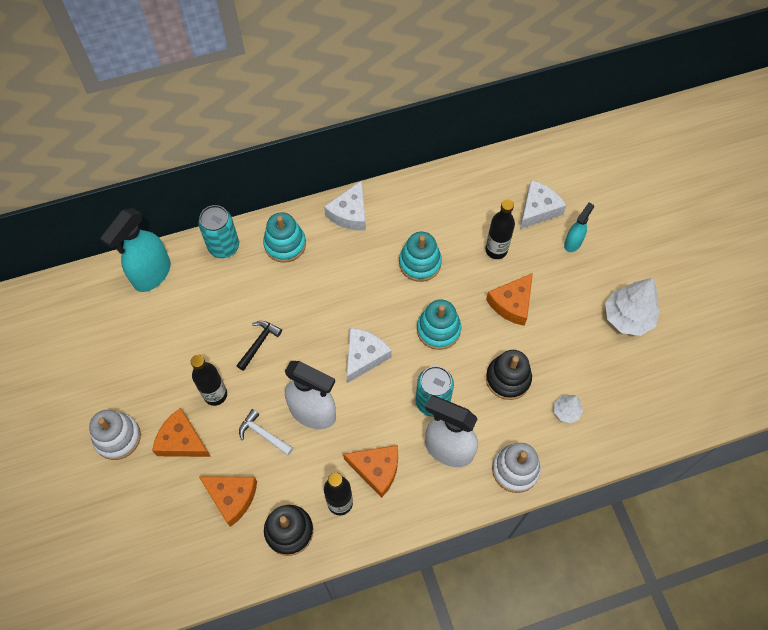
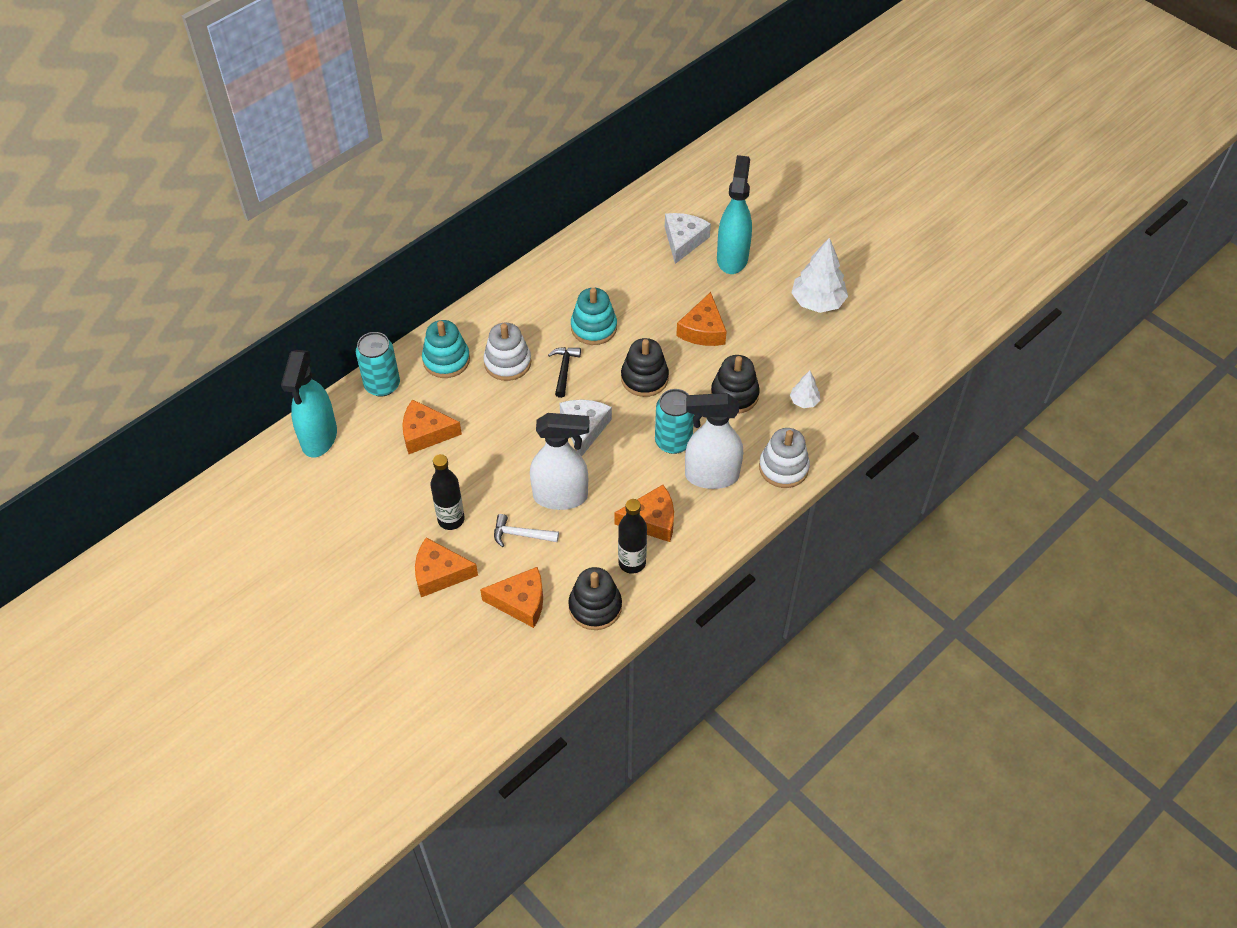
camera: 25 degrees left, 10 degrees down
white stacking toy [89,410,141,460] -> white stacking toy moved to [483,323,531,381]
black hammer [236,321,282,371] -> black hammer moved to [548,347,581,398]
white cheese [324,180,366,231] -> none
turquoise stacking toy [417,299,461,350] -> black stacking toy [621,338,669,397]
black bottle [485,199,515,259] -> none
turquoise spray bottle [564,203,594,252] -> turquoise spray bottle [717,155,752,274], size x1.87
none -> orange cheese [402,399,462,454]

